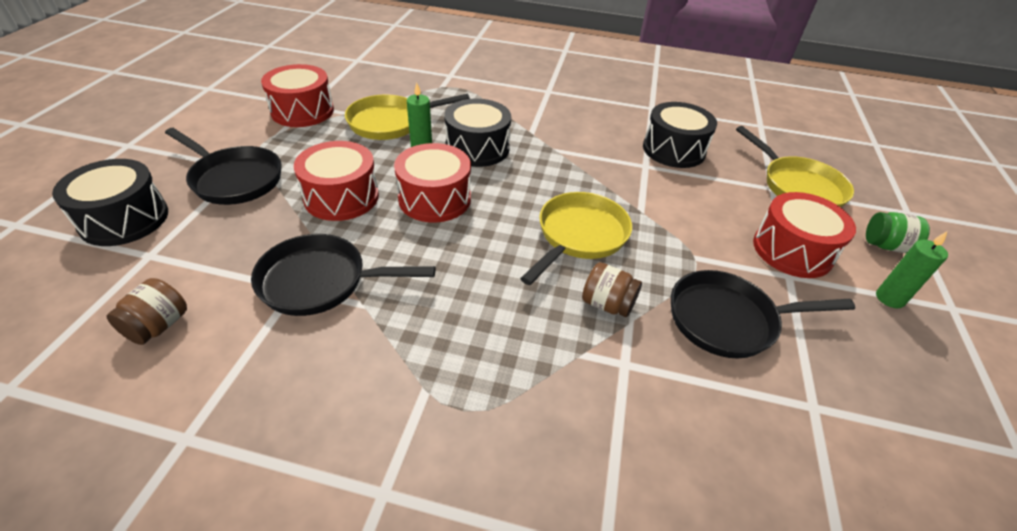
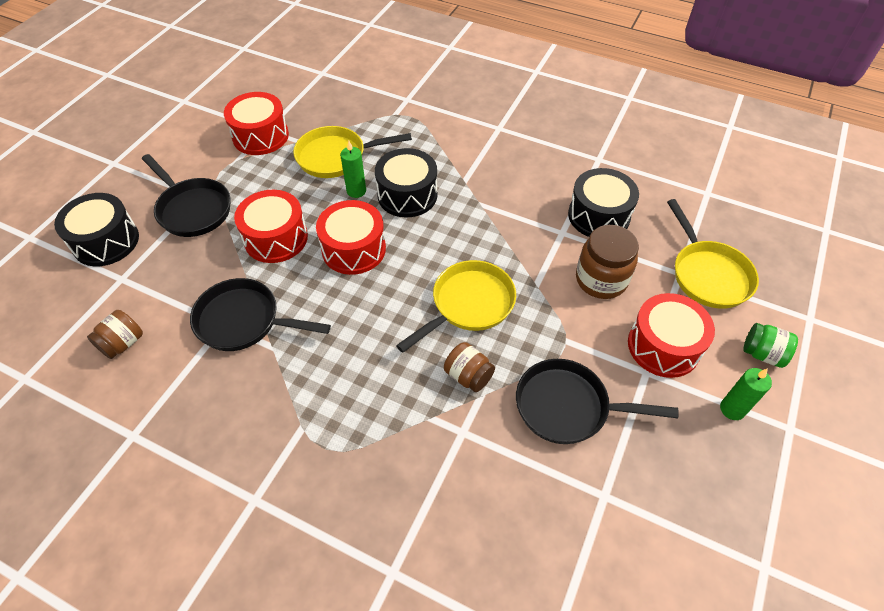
camera: 15 degrees right, 10 degrees up
none -> brown jar [576,225,639,299]

